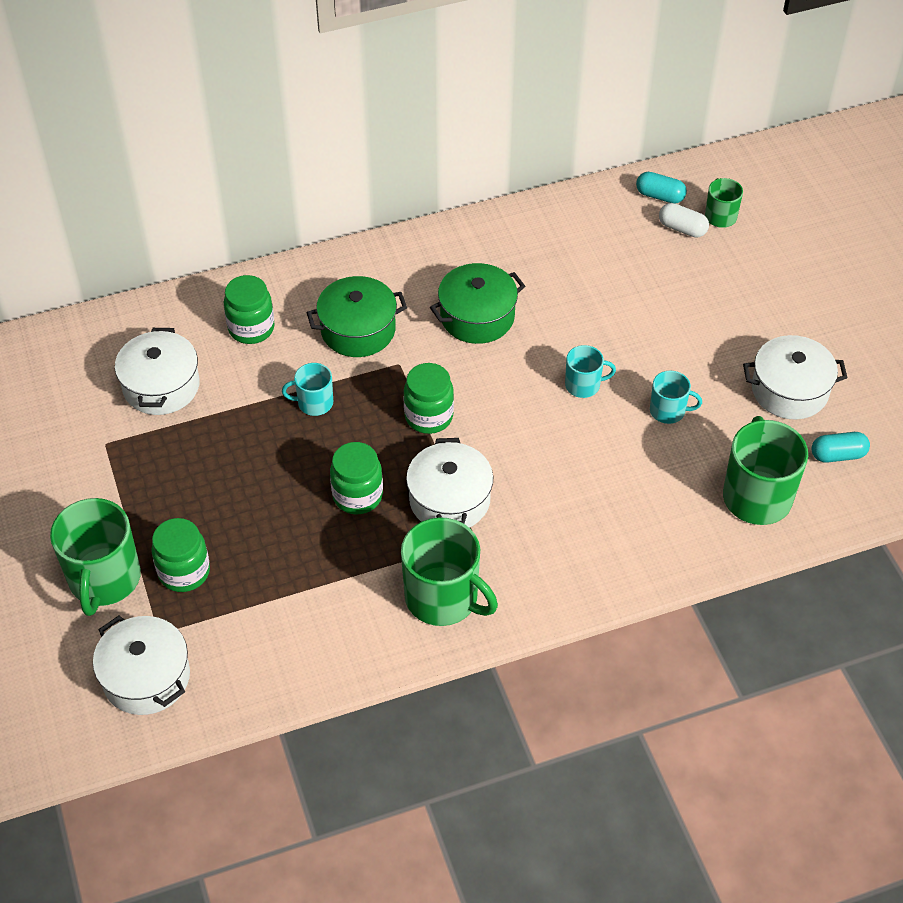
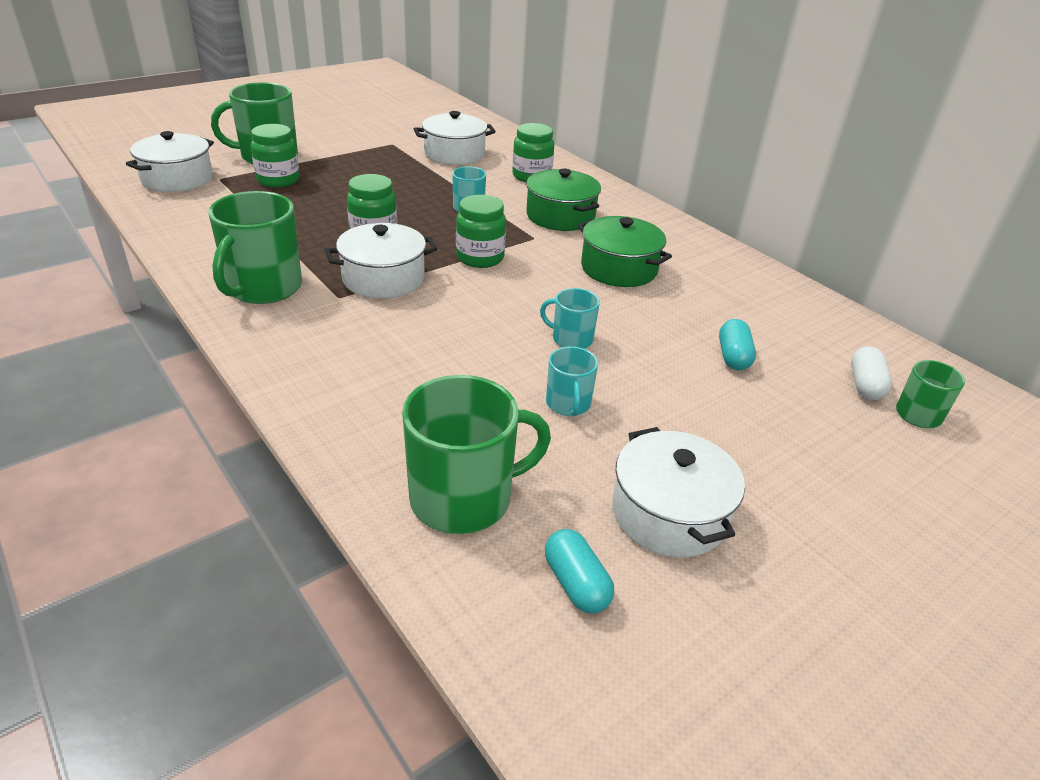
camera: 70 degrees right, 15 degrees down
turquoise mug [565,345,616,398] -> turquoise mug turned 135 degrees clockwise [540,288,600,349]
turquoise capsule [636,172,687,204] -> turquoise capsule moved to [719,319,756,370]

